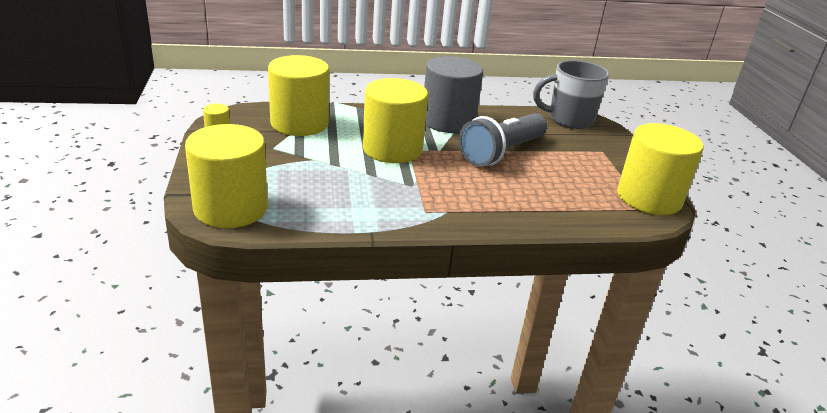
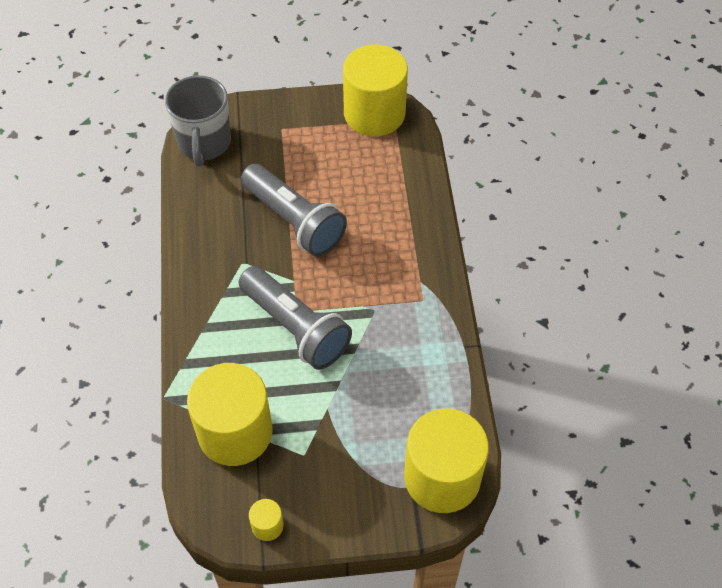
camera: 85 degrees left, 25 degrees up
yellow cylinder [363,78,428,163] -> grey flashlight [238,266,352,370]
grey cylinder [424,56,483,133] -> none

